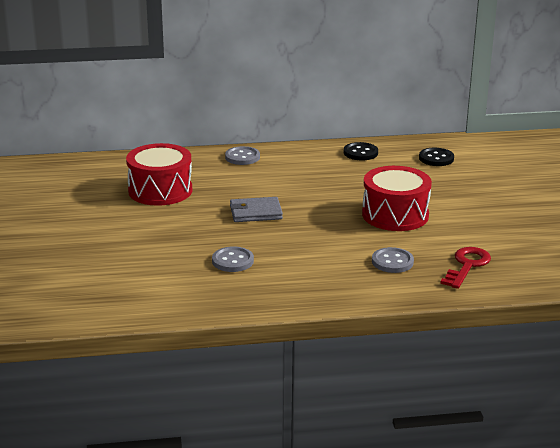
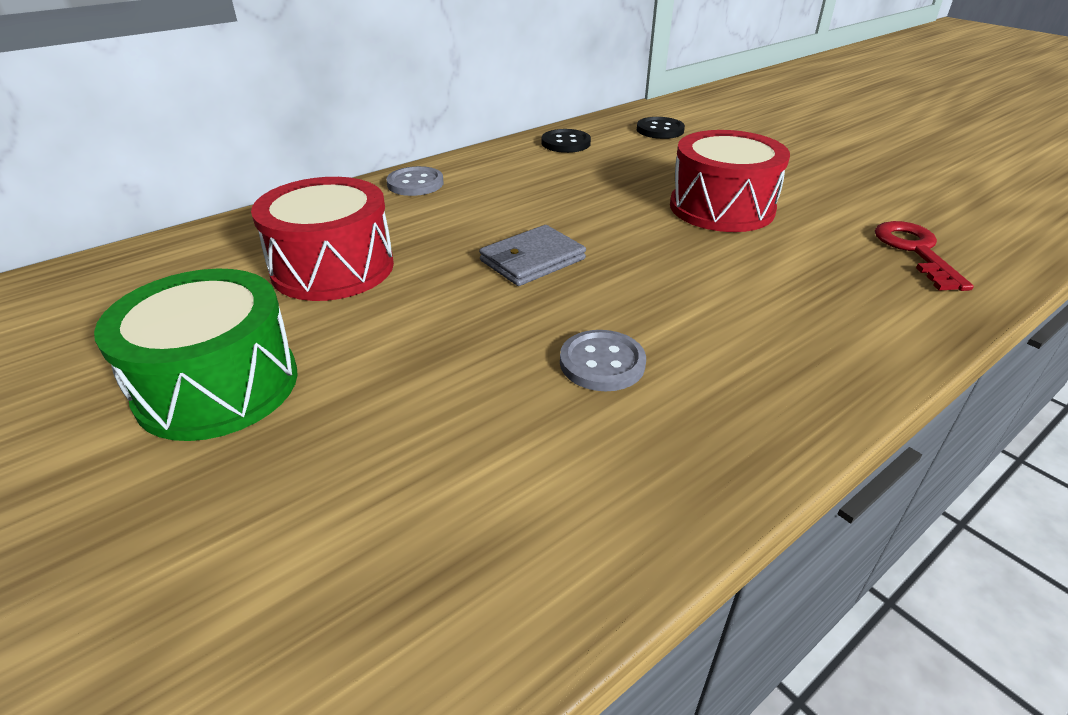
camera: 30 degrees left, 10 degrees up
grey button [372,247,414,273] -> none
none -> green drum [94,269,298,441]

